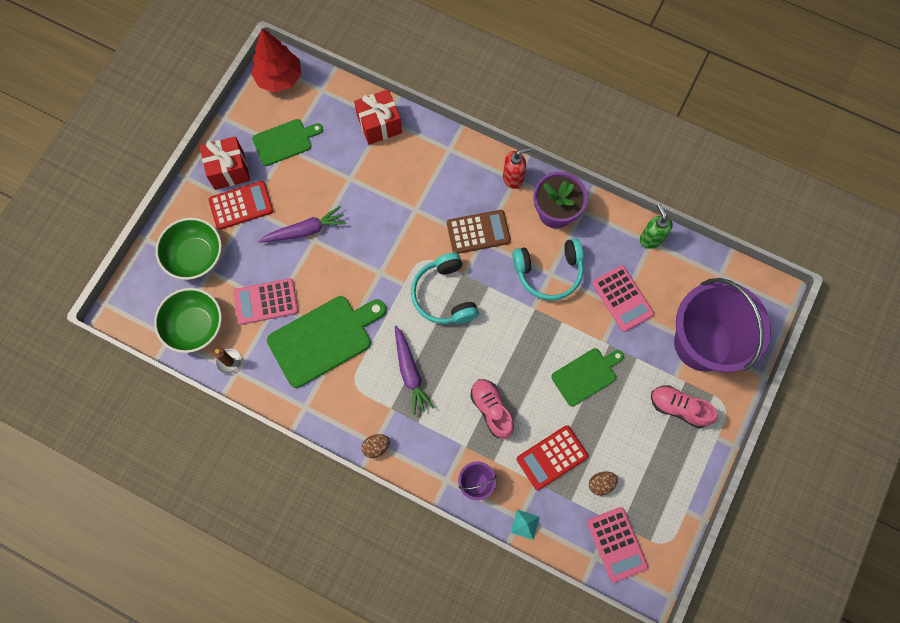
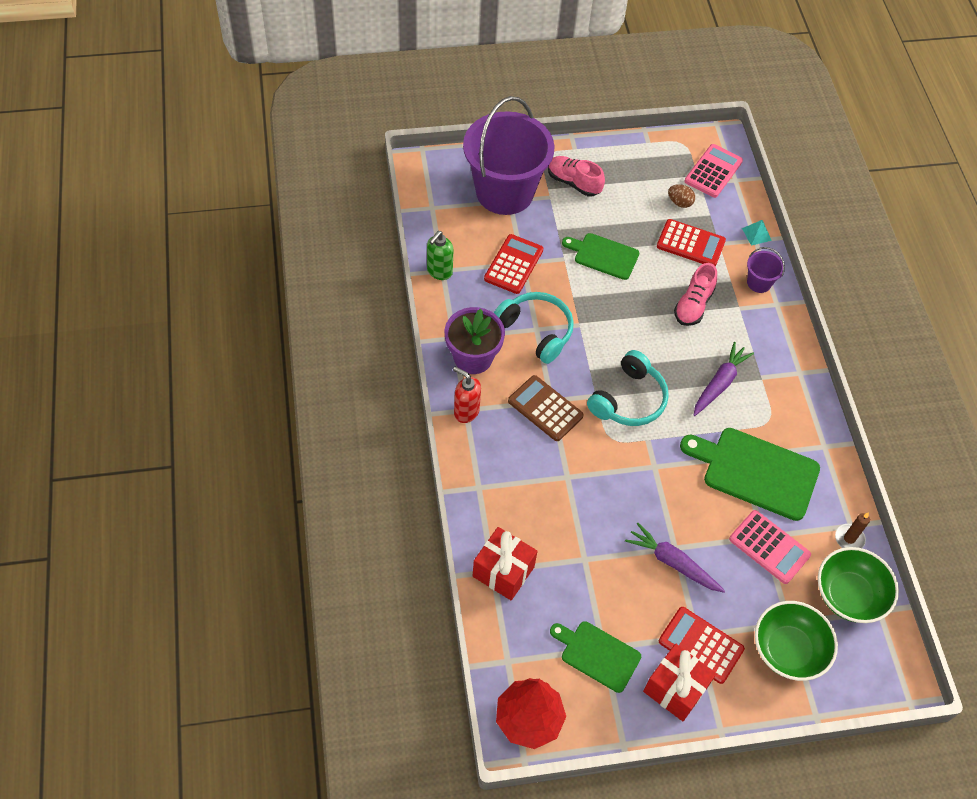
camera: 130 degrees left, 15 degrees down
brown egg [362,434,390,458] -> none
pink calculator [592,266,654,332] -> red calculator [484,234,543,294]
pink shoe [651,385,717,428] -> pink shoe turned 135 degrees clockwise [548,156,605,196]

